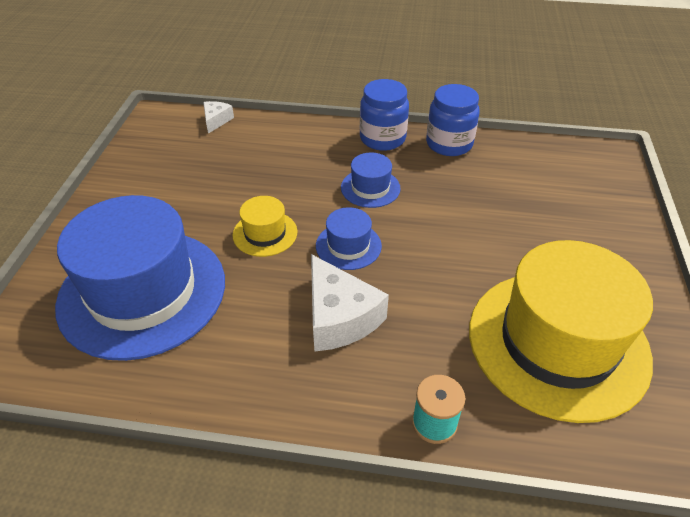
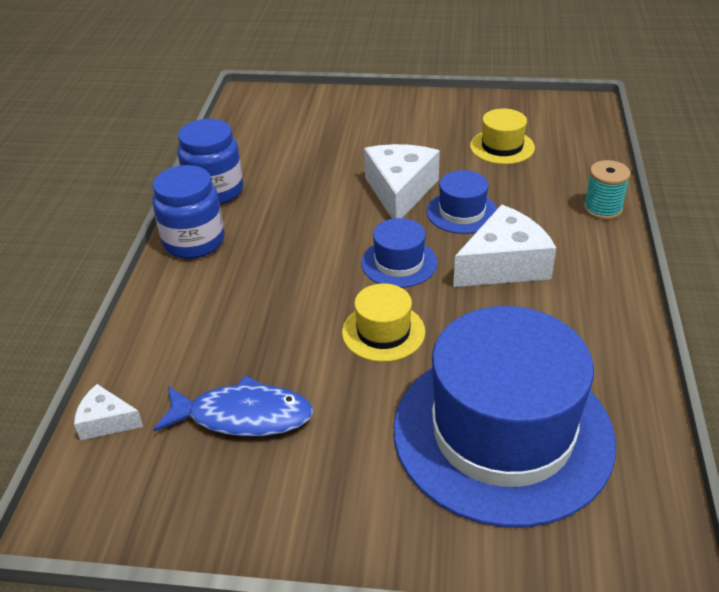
camera: 90 degrees left, 5 degrees down
blue hat [341,153,401,208] -> blue hat moved to [427,170,497,234]
yellow hat [469,240,653,423] -> yellow hat [470,108,535,164], size x0.43
none -> blue fish [154,376,313,437]
none -> white cheese [364,144,440,219]

